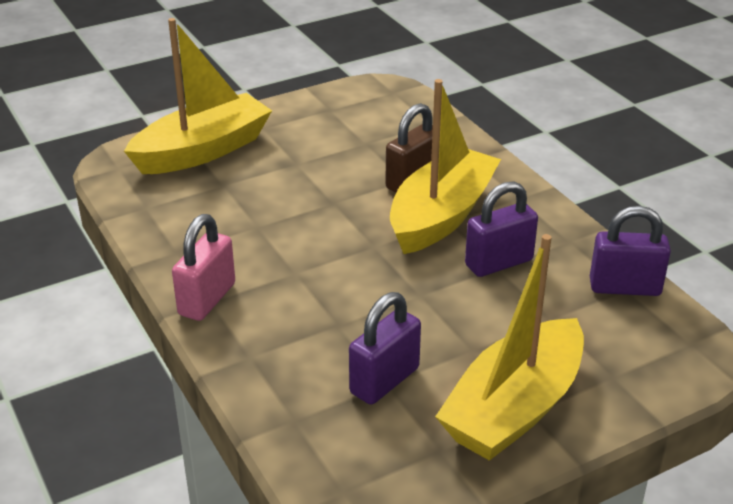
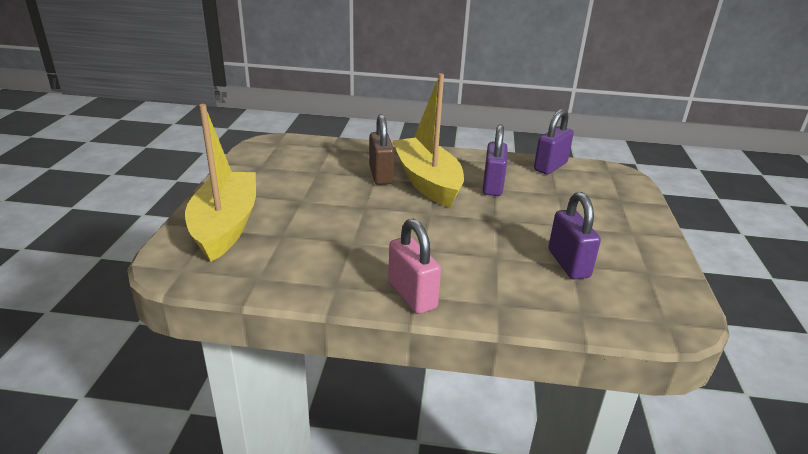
camera: 55 degrees left, 5 degrees down
yellow boat [435,234,584,461] -> none

